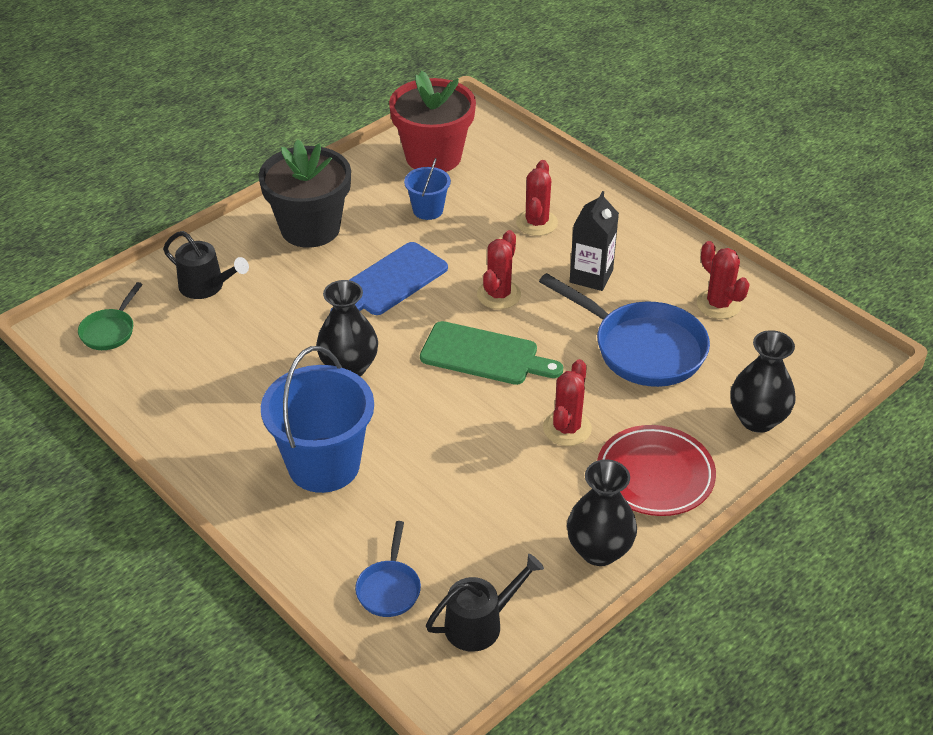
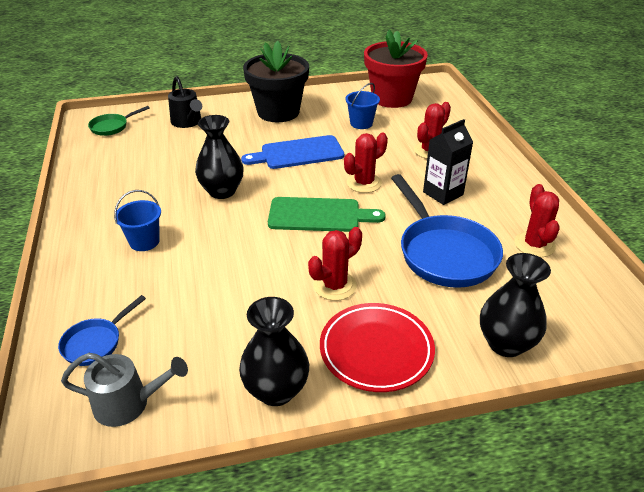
camera: 30 degrees right, 5 degrees down
blue bucket [261,346,374,493] -> blue bucket [114,190,161,251], size x0.51
green cutting board [420,321,563,385] -> green cutting board turned 45 degrees counterclockwise [268,197,386,232]
black watering can [426,554,544,652] -> grey watering can [61,353,188,427]

